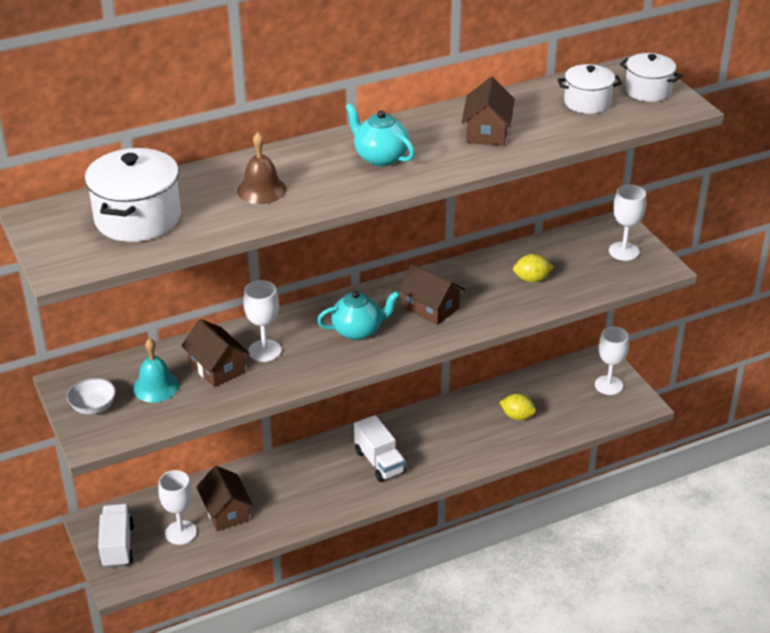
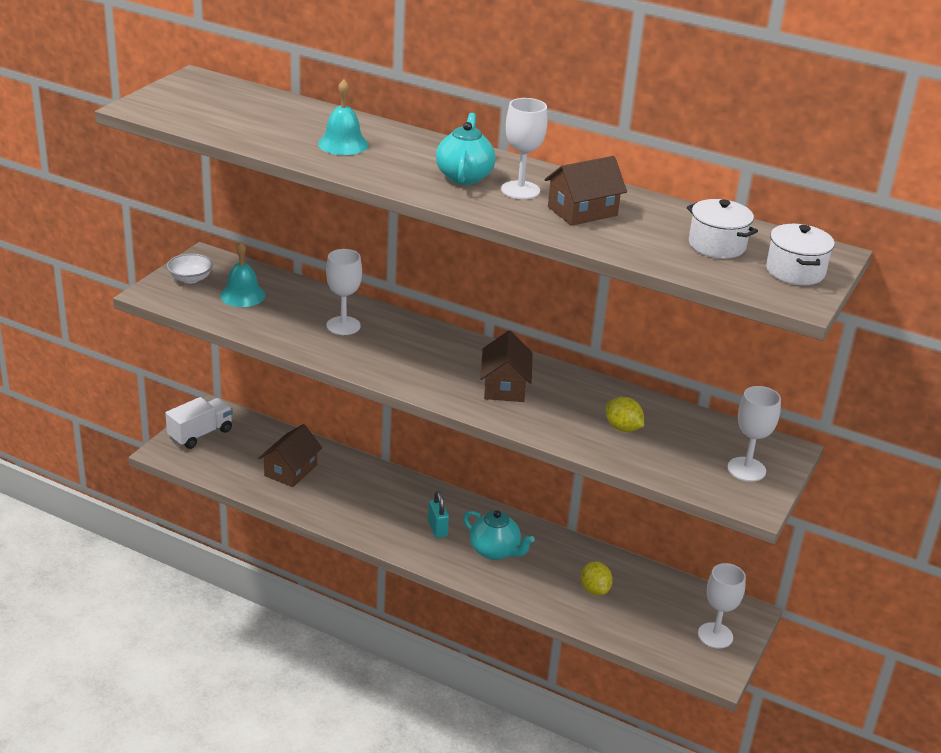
camera: 50 degrees right, 5 degrees down
white pot [85,148,181,242] -> none
white goblet [158,470,197,545] -> white goblet moved to [501,98,547,199]
brown house [181,319,250,387] -> none
brown bell [237,132,287,204] -> turquoise bell [318,79,368,155]
turquoise teapot [317,291,400,340] -> turquoise teapot moved to [463,510,535,560]
white truck [354,415,406,482] -> turquoise padlock [428,491,449,538]

